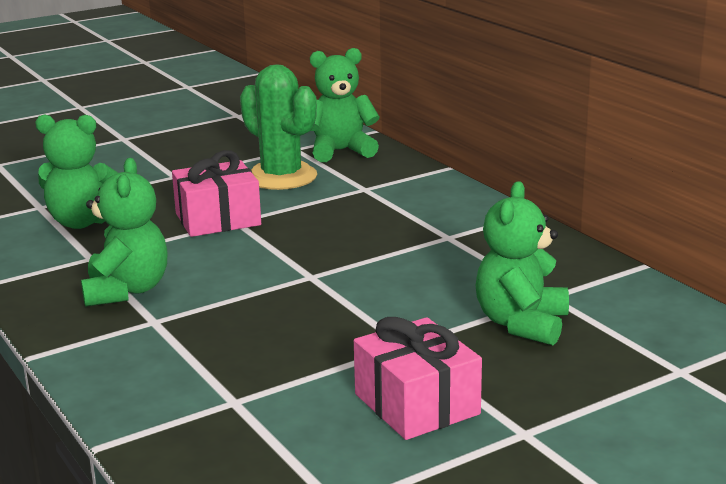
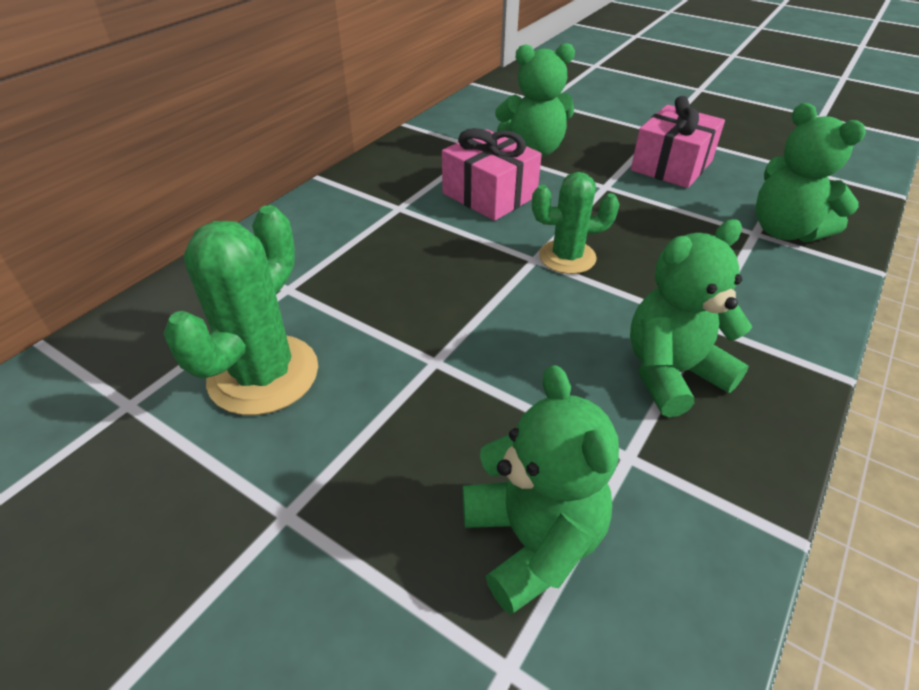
camera: 115 degrees left, 20 degrees up
pink gift [172,150,261,237] -> pink gift moved to [442,128,542,221]
green teddy bear [310,48,380,162] -> green teddy bear moved to [756,103,866,242]
none -> green cactus [532,172,619,274]

